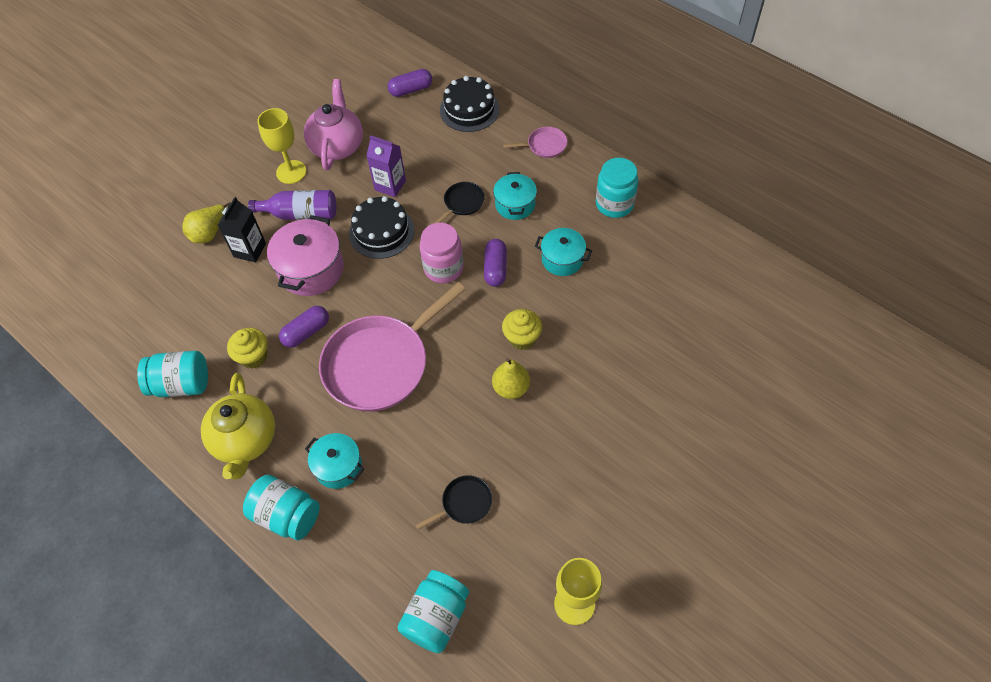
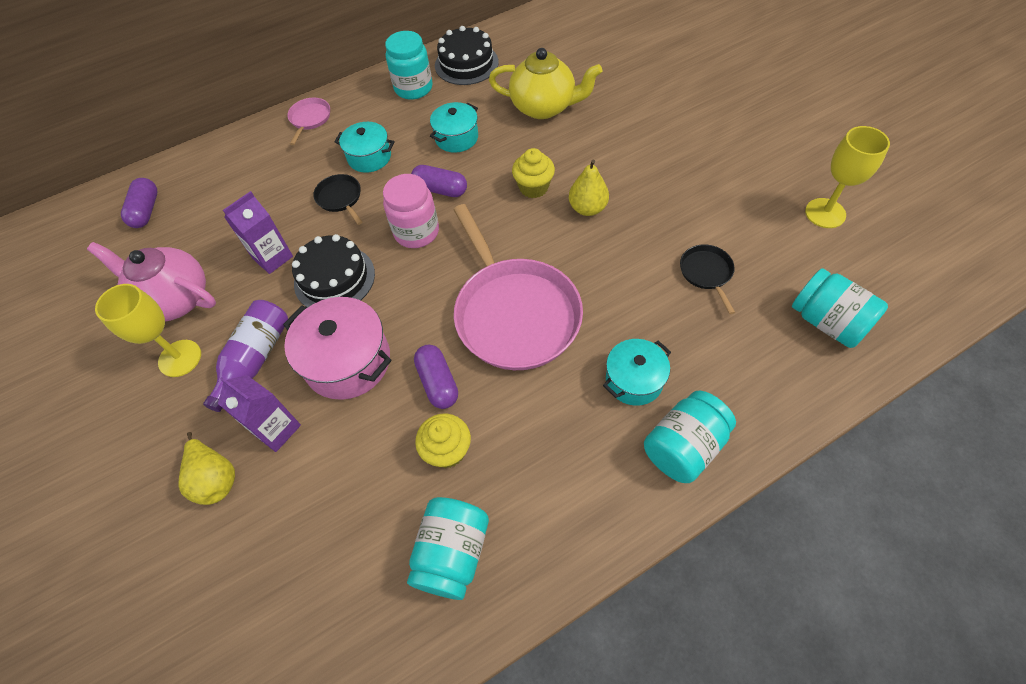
camera: 70 degrees left, 0 degrees up
yellow teapot [201,373,275,480] -> yellow teapot moved to [489,48,602,119]
black carton [218,197,266,263] -> purple carton [218,375,301,452]
black cake [440,76,499,132] -> black cake moved to [435,26,499,85]

